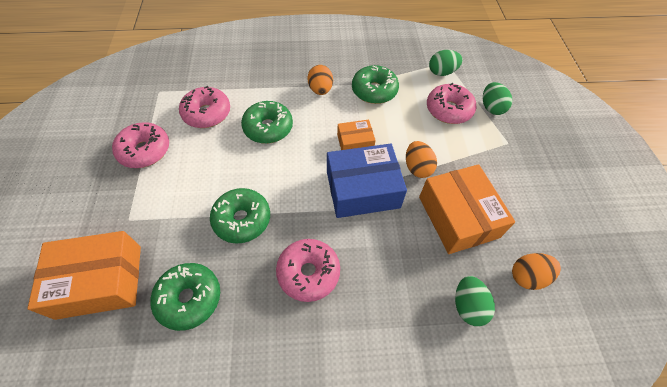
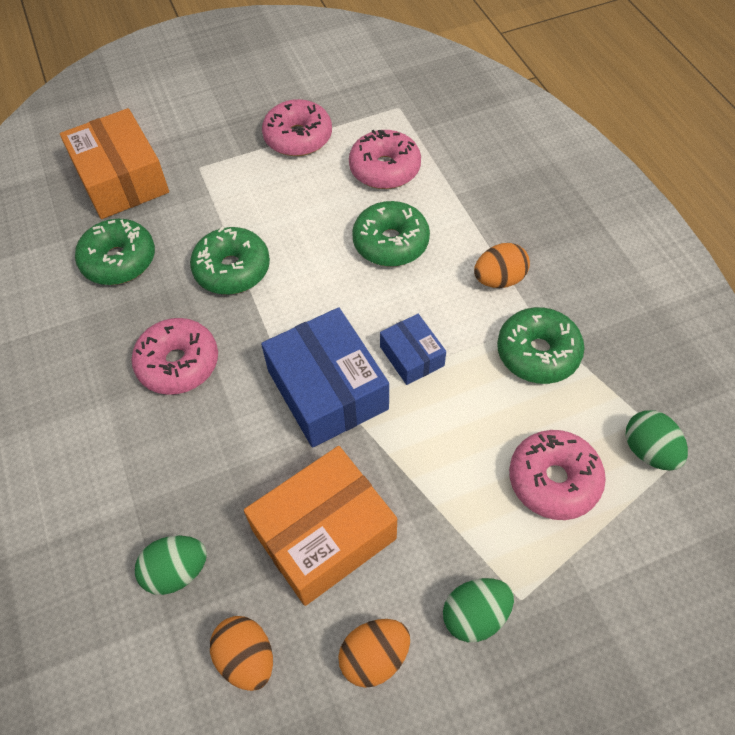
camera: 75 degrees right, 0 degrees up
orange box [337,120,376,150] -> blue box [380,314,446,385]
orange egg [406,141,437,178] -> orange egg moved to [338,619,410,688]
green egg [483,82,513,115] -> green egg moved to [443,578,514,642]

